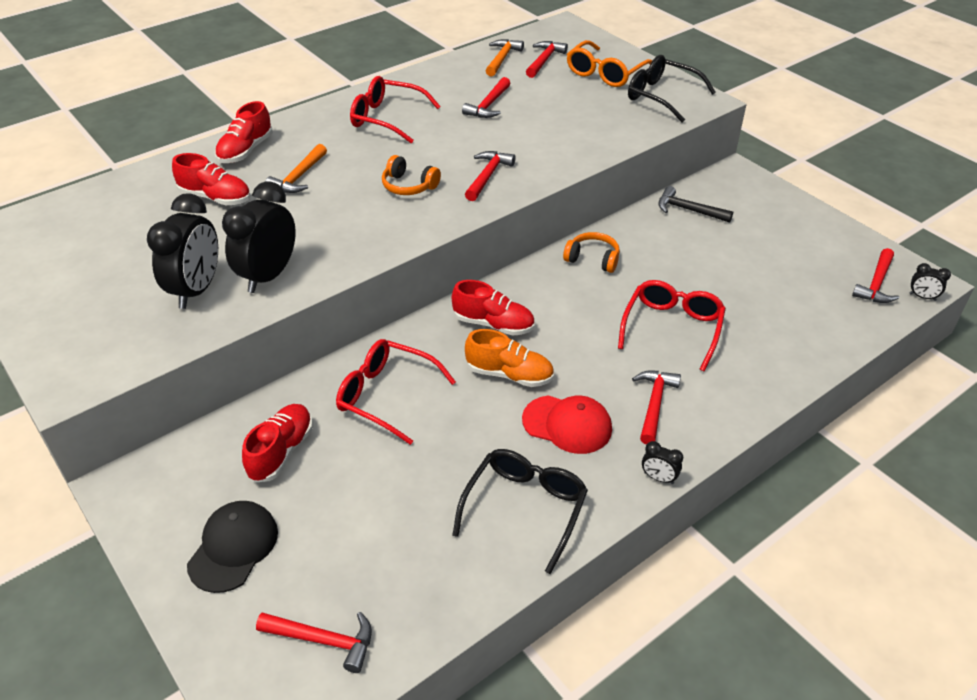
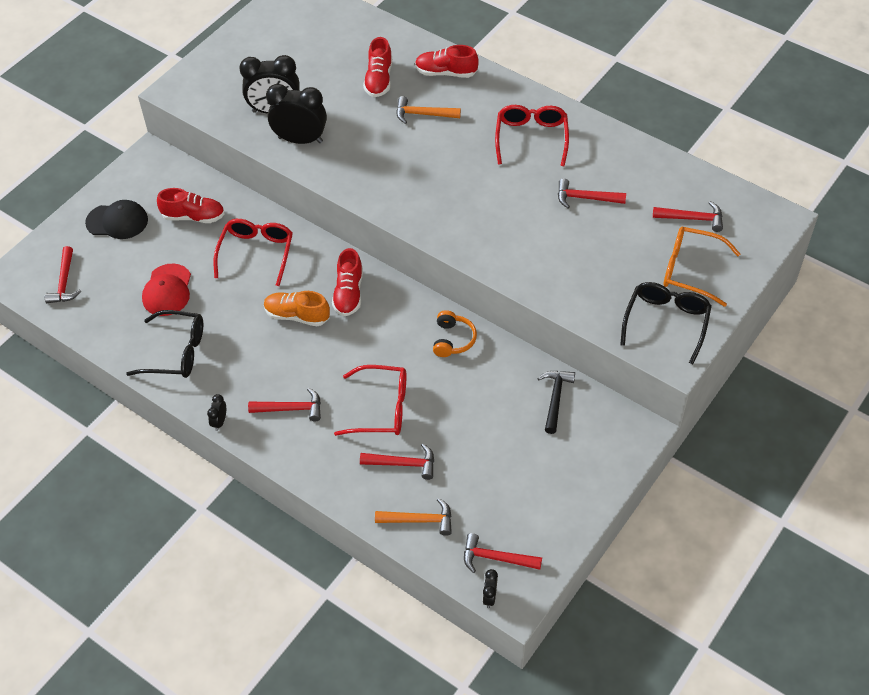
camera: 75 degrees right, 10 degrees up
orange headphones [382,155,441,195] -> none
red hammer [465,151,515,201] -> red hammer moved to [360,444,434,480]
orange shoe [465,329,554,387] -> orange shoe turned 105 degrees clockwise [264,291,330,326]
orange hammer [486,39,524,77] -> orange hammer moved to [375,498,452,536]
red cap [522,395,612,454] -> red cap moved to [142,263,191,316]

